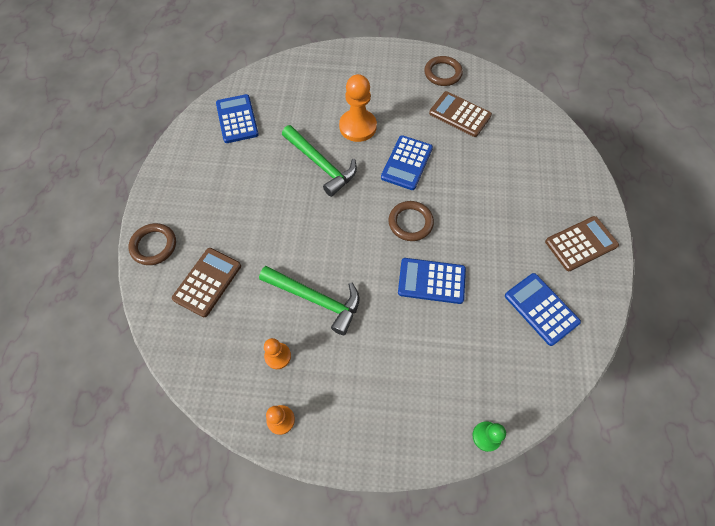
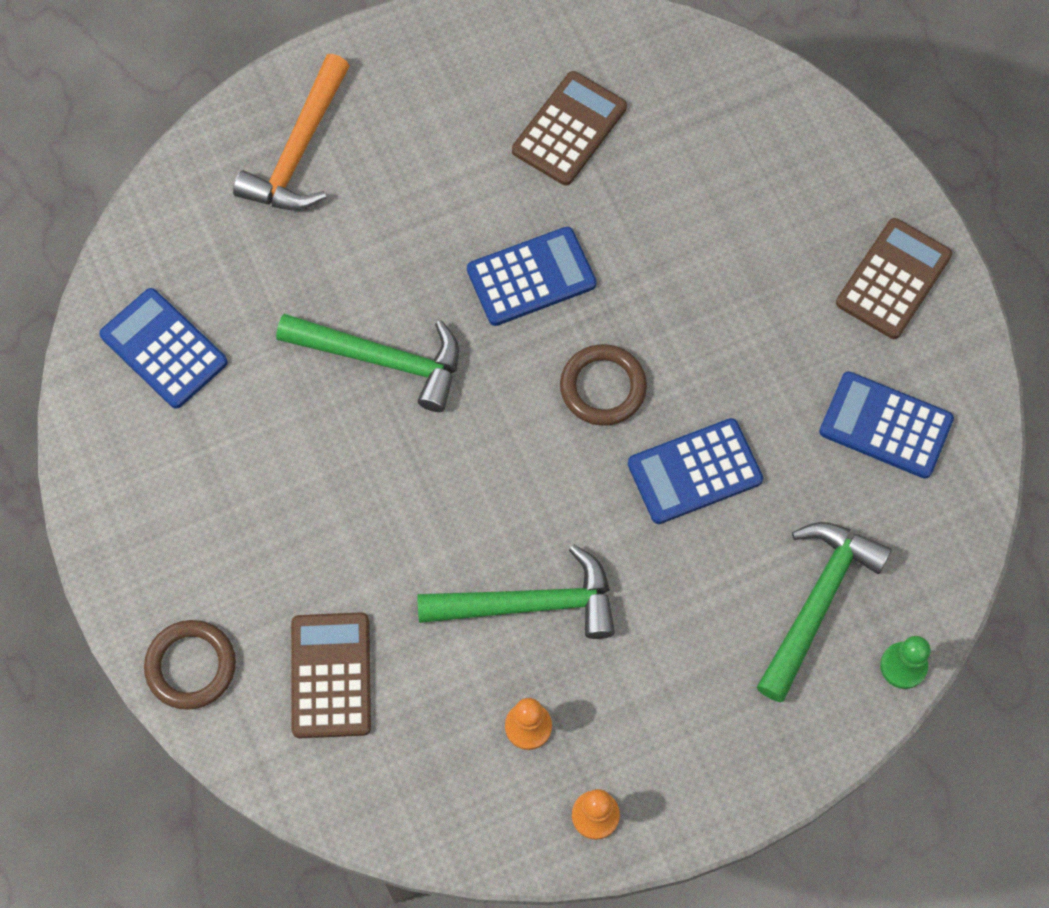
camera: 30 degrees left, 5 degrees up
orange pawn [339,74,377,142] -> none
blue calculator [381,135,433,190] -> blue calculator turned 105 degrees counterclockwise [467,227,597,326]
brown ring [424,56,463,86] -> none
brown calculator [429,91,492,137] -> brown calculator turned 120 degrees clockwise [512,71,627,186]
none -> orange hammer [233,54,350,210]
none -> green hammer [757,522,892,702]

